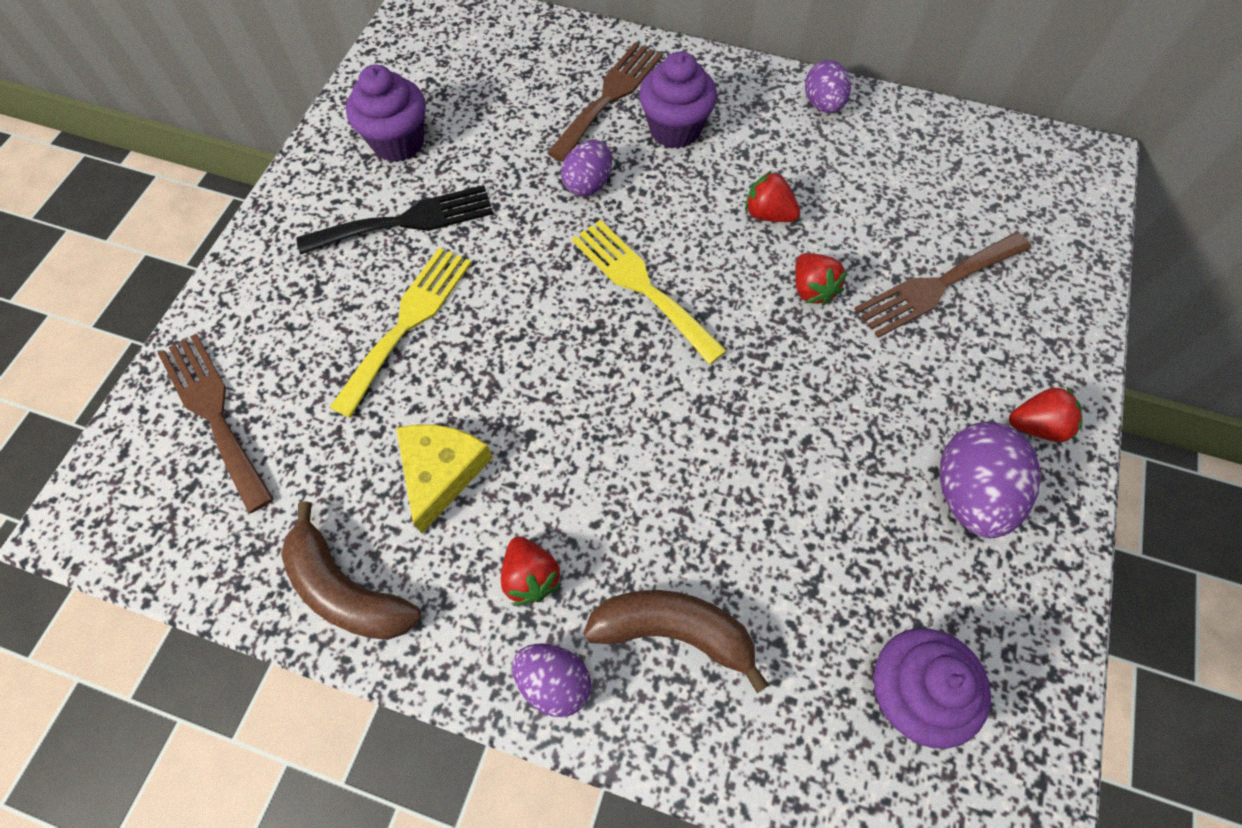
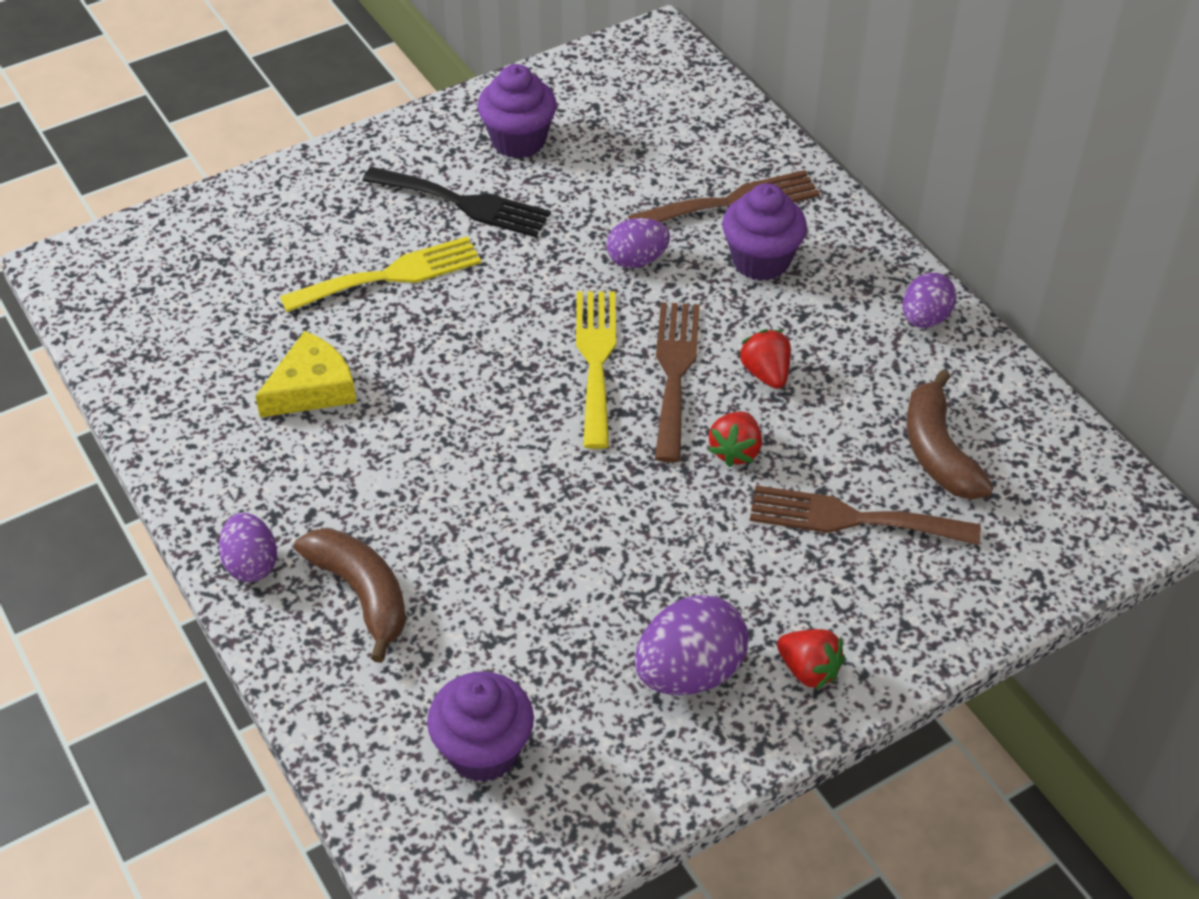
camera: 40 degrees right, 15 degrees down
brown fork [158,334,274,513] -> brown fork moved to [655,302,700,462]
brown banana [281,501,421,640] -> brown banana moved to [907,370,994,500]
red strawberry [501,536,561,606] -> none

